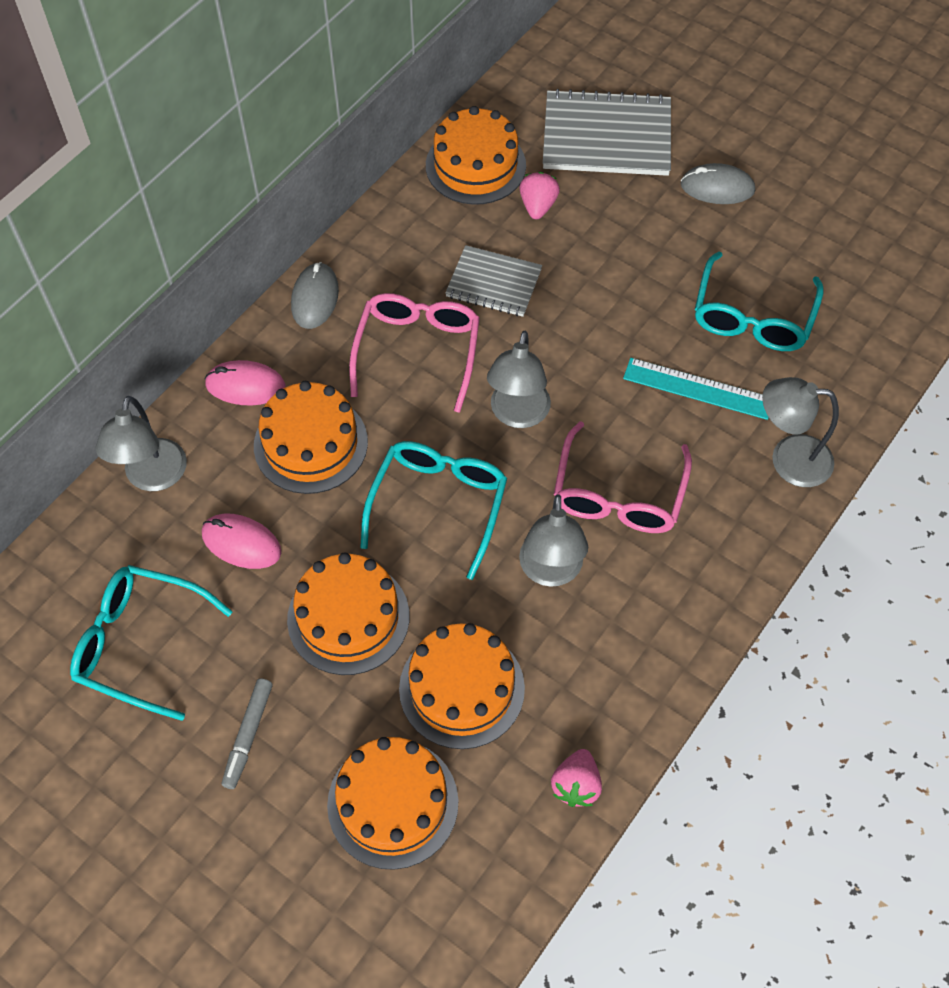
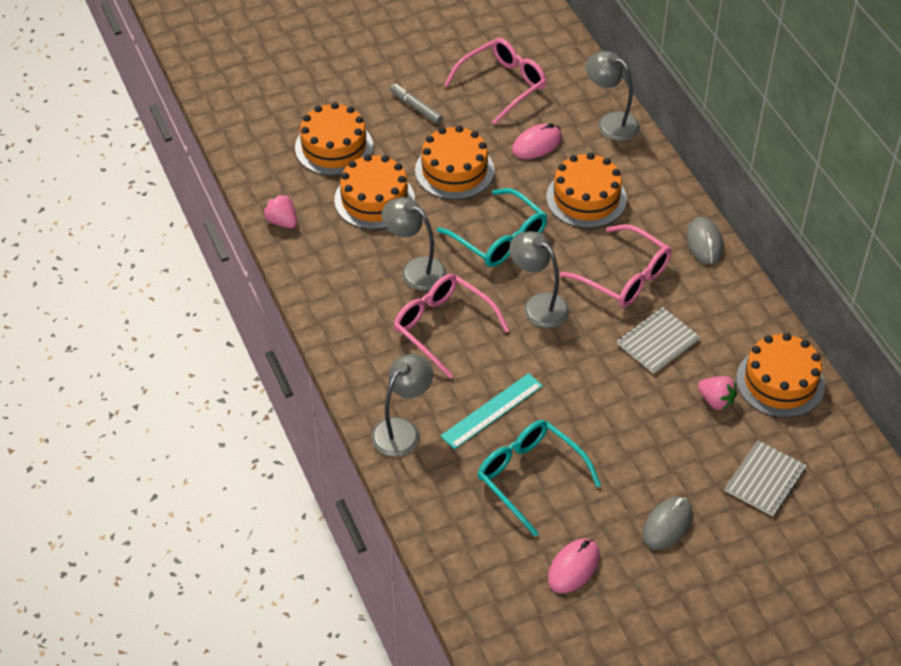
camera: 120 degrees right, 10 degrees down
turquoise glasses [70,565,232,721] -> pink glasses [444,38,546,124]
pink mouse [204,360,286,406] -> pink mouse moved to [548,539,600,593]
grey mouse [291,262,339,329] -> grey mouse turned 45 degrees clockwise [686,217,723,265]
grey notebook [543,89,671,176] -> grey notebook [725,441,806,516], size x0.61

